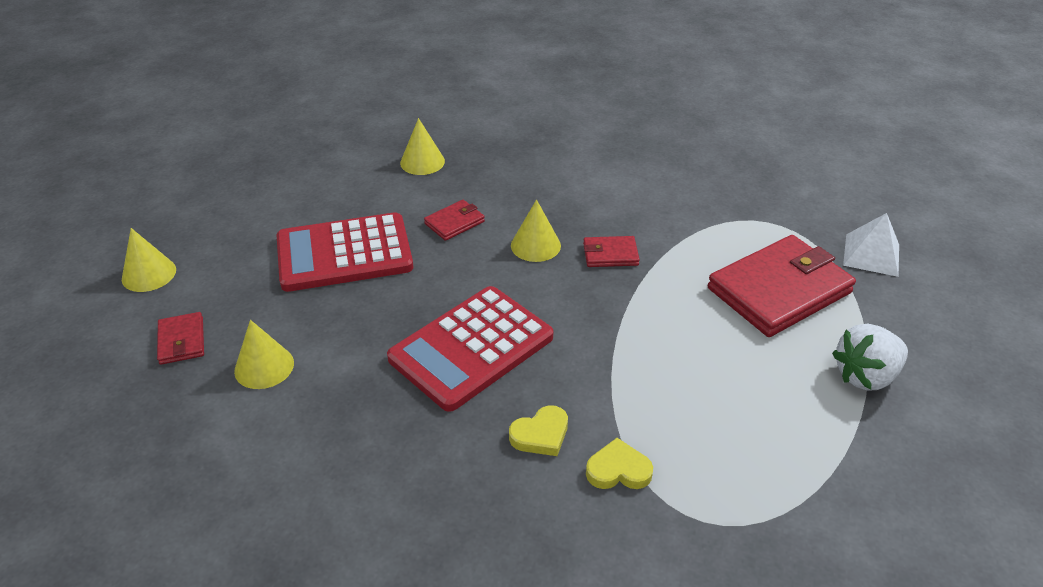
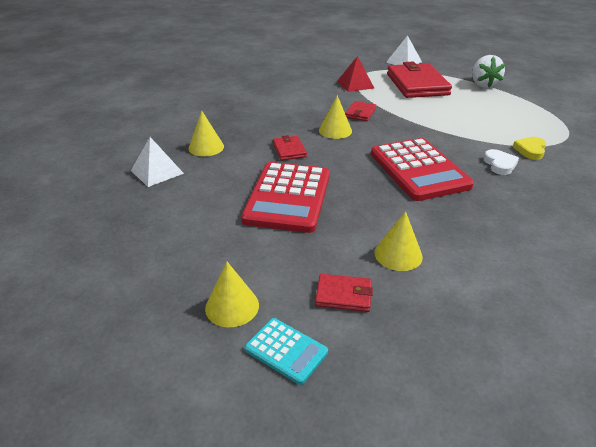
camera: 65 degrees left, 5 degrees down
yellow heart [509,405,568,456] -> white heart [484,149,519,175]
none -> white pyramid [131,137,184,187]
none -> turquoise calculator [245,318,328,385]
none -> red pyramid [337,56,374,92]

